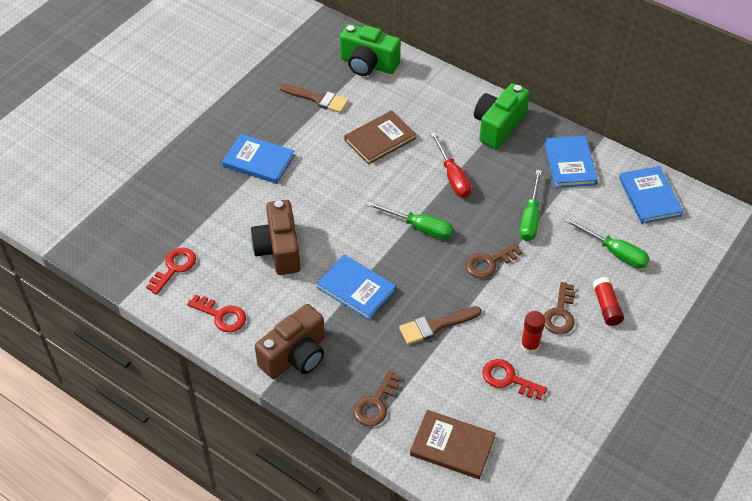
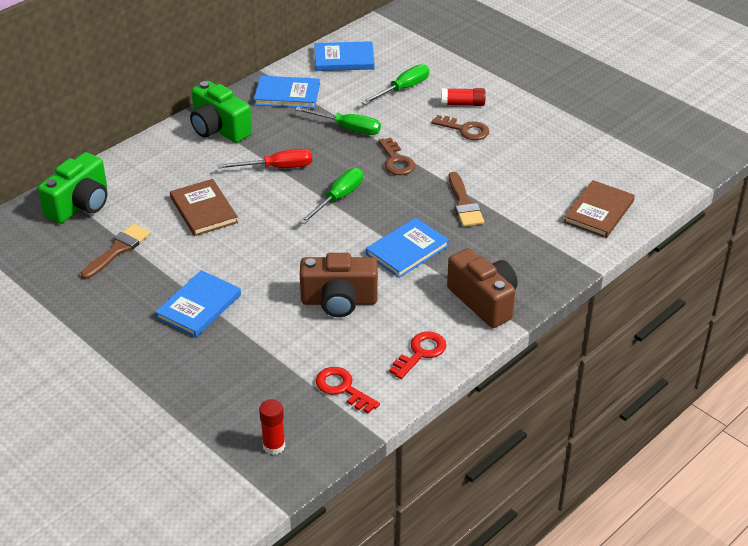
camera: 80 degrees left, 10 degrees down
brown key [353,370,401,426] -> none
red key [482,359,547,400] -> none
red glue stick [521,311,545,354] -> red glue stick moved to [259,399,285,455]

